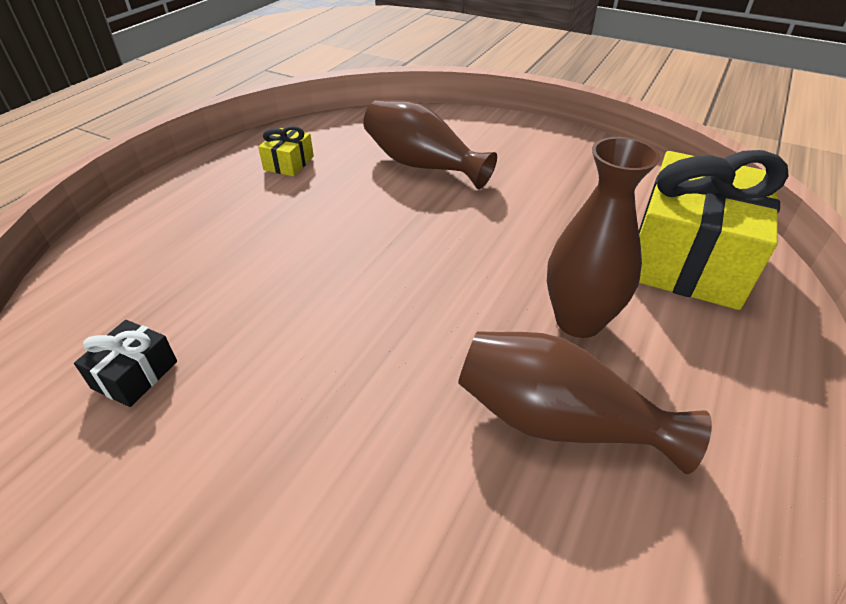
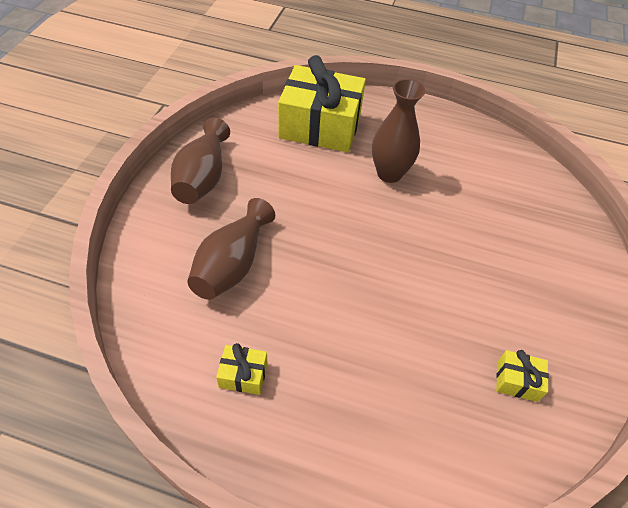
camera: 105 degrees left, 10 degrees up
black gift [74,320,177,407] -> yellow gift [496,350,549,402]
brown vase [458,331,712,474] -> brown vase moved to [171,117,230,204]

